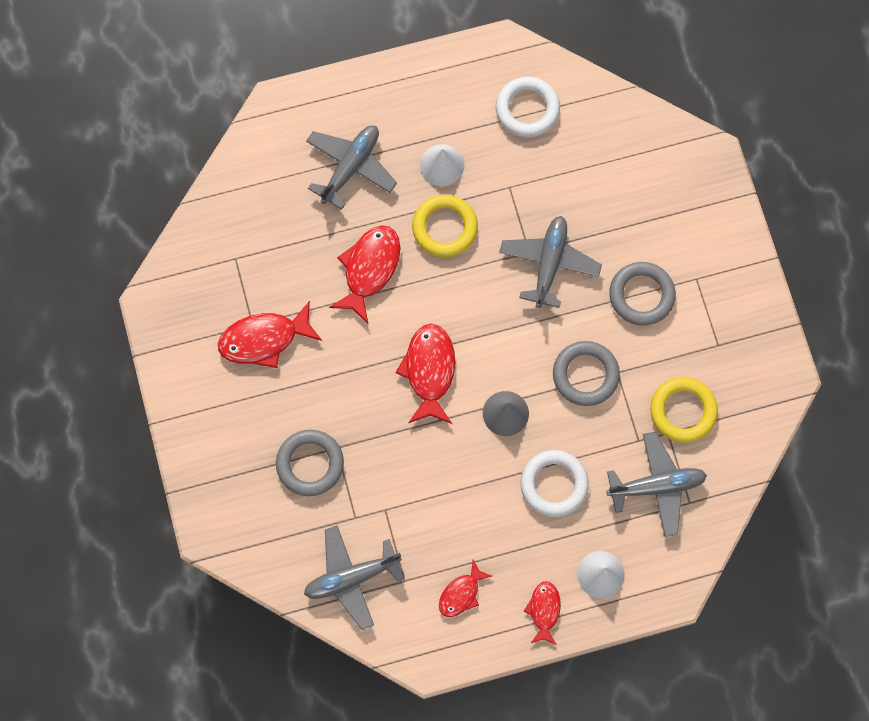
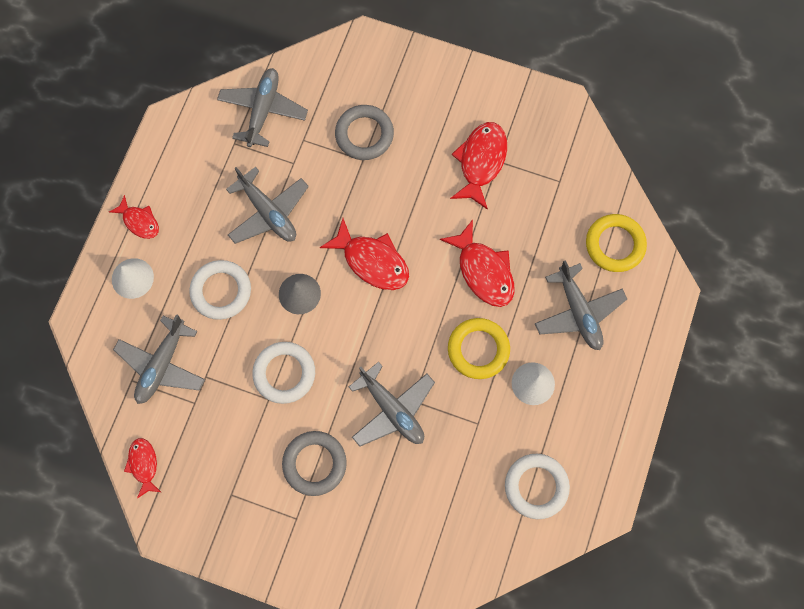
camera: 125 degrees right, 0 degrees up
red fish [439,560,492,617] -> red fish moved to [124,438,161,498]
grey ring [553,341,620,406] -> white ring [252,342,315,404]
yellow ring [650,377,718,443] -> yellow ring moved to [586,214,647,272]
none -> grey plane [226,167,309,244]

